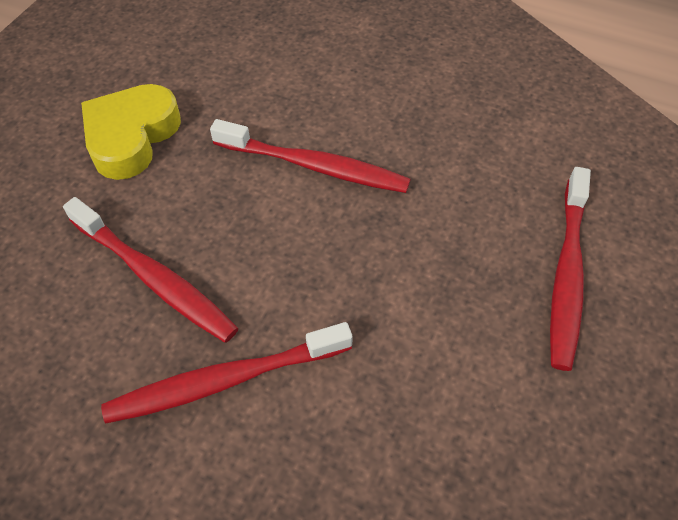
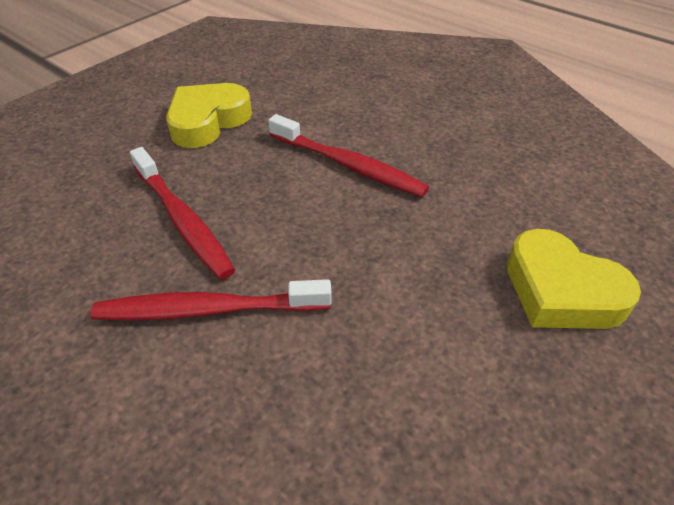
camera: 15 degrees right, 10 degrees down
red toothbrush [550,167,591,371] -> yellow heart [507,229,641,329]

